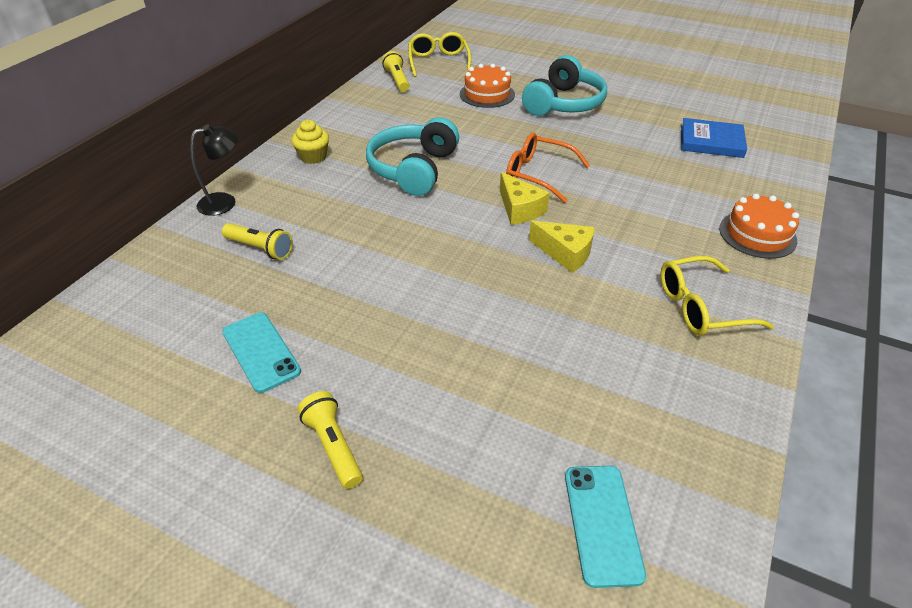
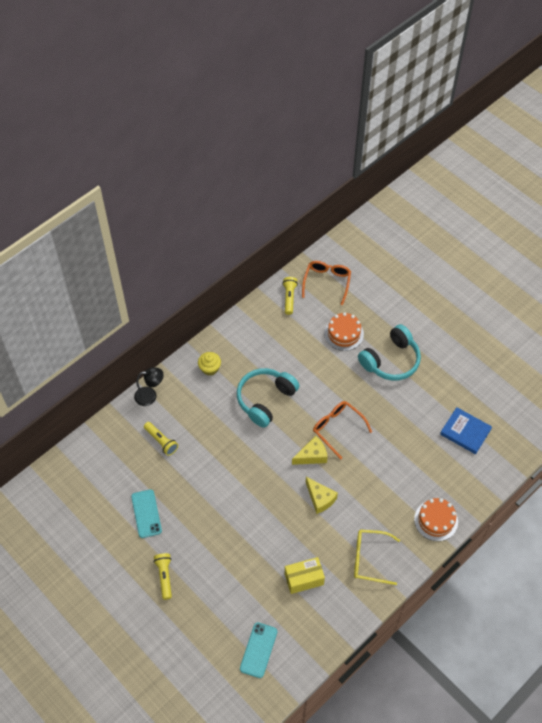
camera: 20 degrees right, 15 degrees up
yellow glasses [408,32,471,77] -> orange glasses [302,261,351,305]
yellow cheese [500,172,550,225] -> yellow cheese turned 105 degrees counterclockwise [292,436,328,465]
none -> yellow box [285,557,325,594]

